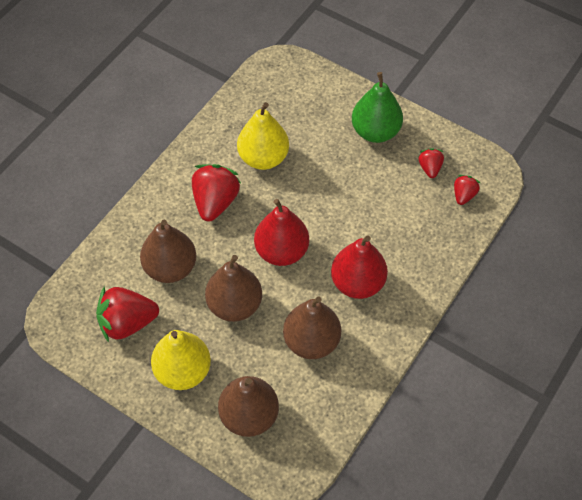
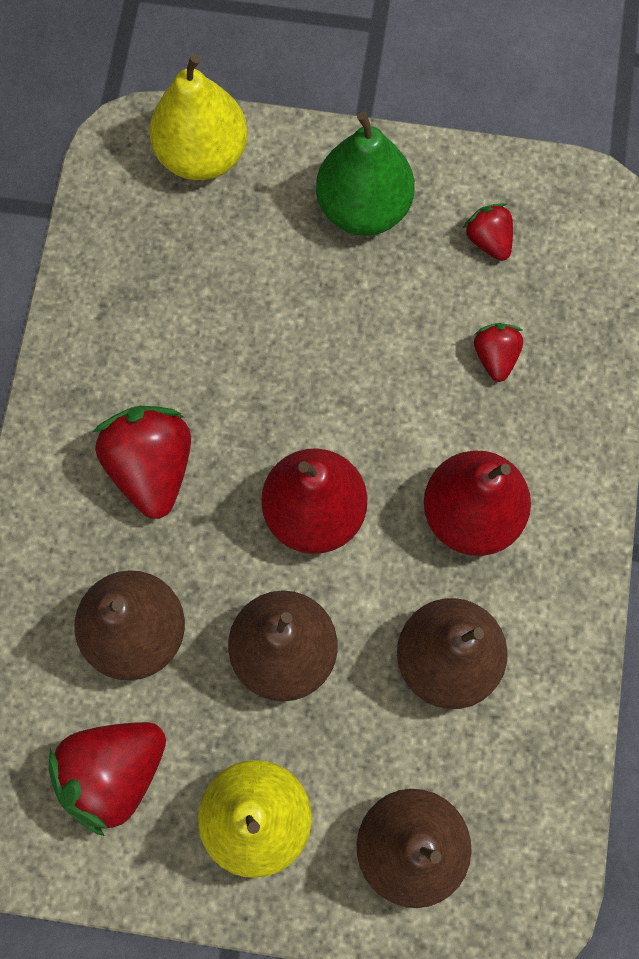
camera: 25 degrees left, 15 degrees up
yellow pear [237,102,289,170] -> yellow pear moved to [149,54,248,180]
red strawberry [454,175,480,205] -> red strawberry moved to [474,323,523,382]

